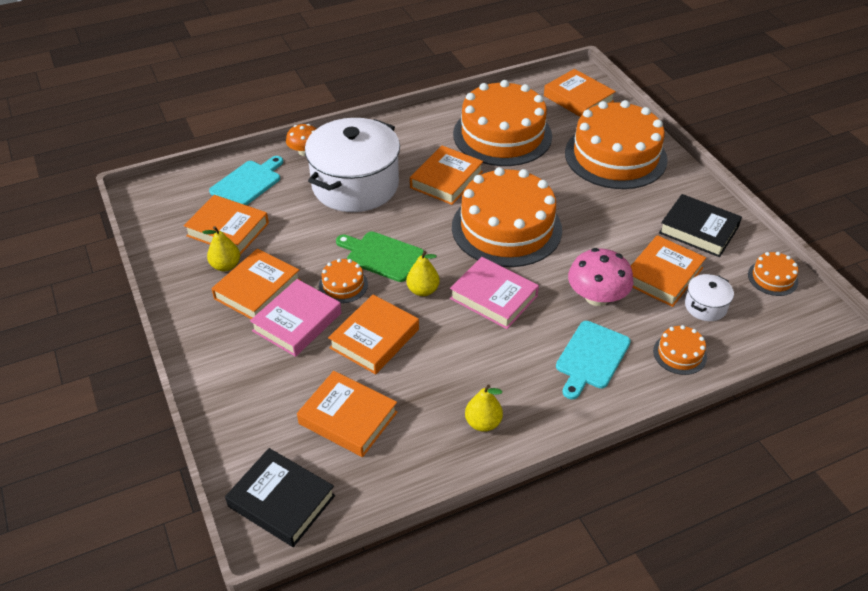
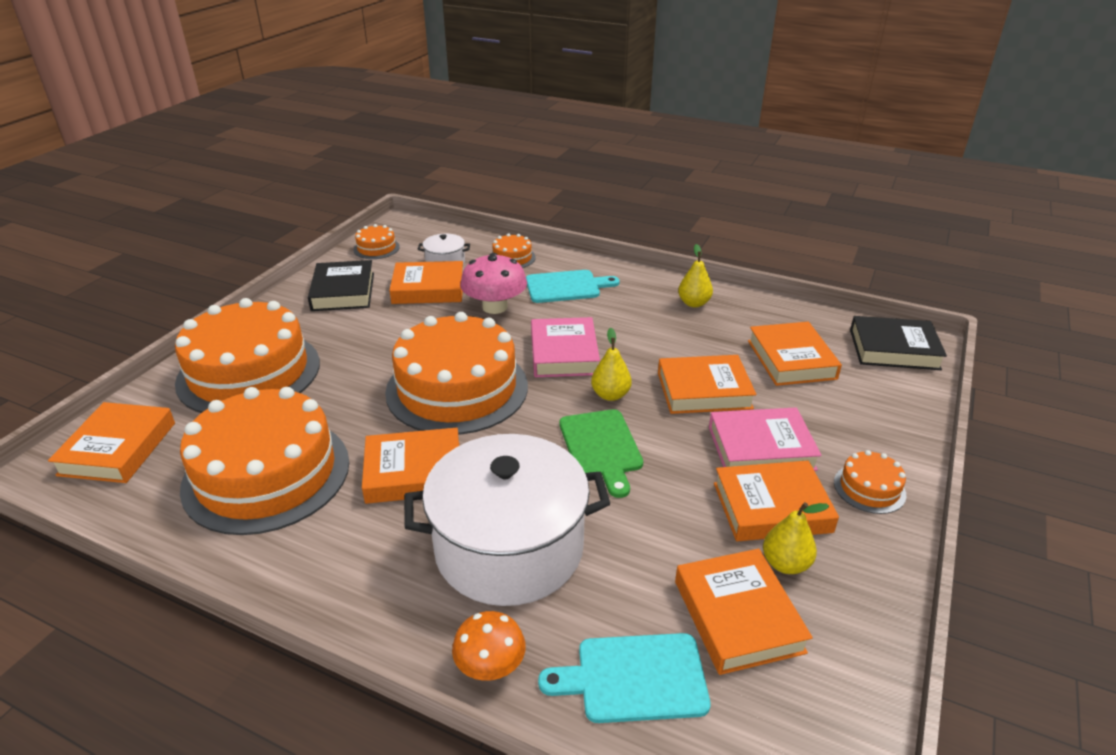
camera: 130 degrees left, 10 degrees down
black book [225,448,335,547] -> black book turned 75 degrees counterclockwise [850,316,947,370]
orange cake [319,258,368,303] -> orange cake moved to [834,450,906,514]

